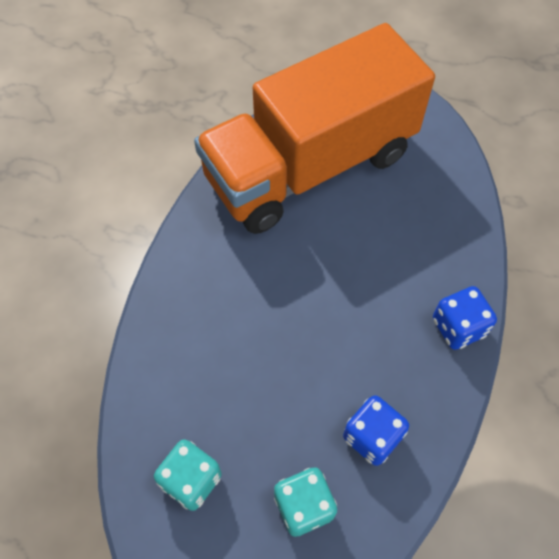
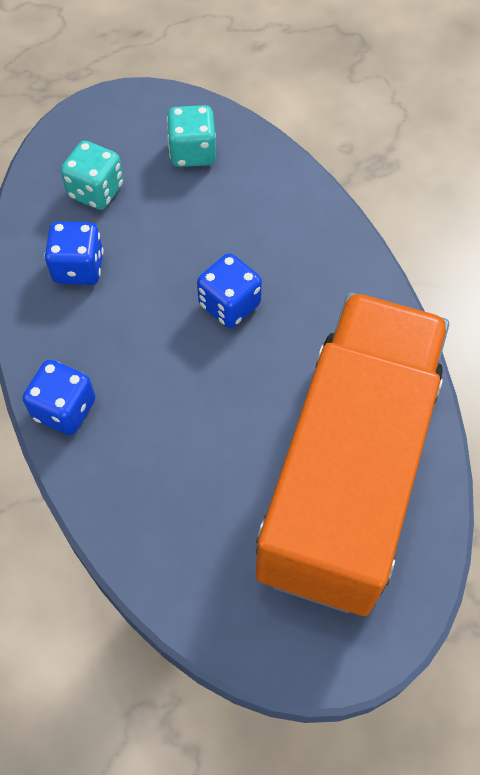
camera: 140 degrees right, 0 degrees up
none -> blue dice [197,253,262,328]

